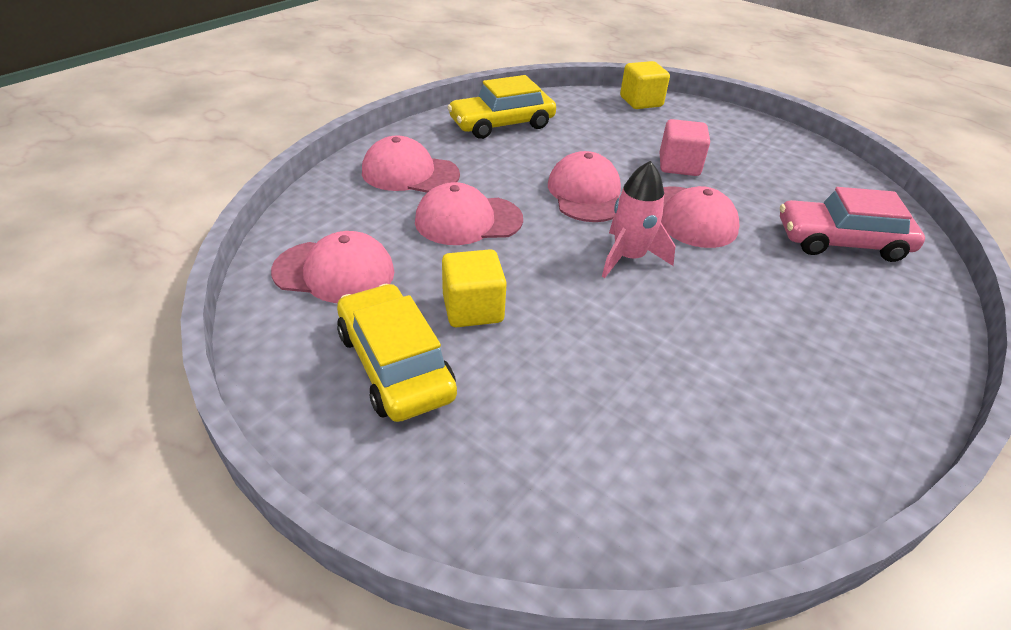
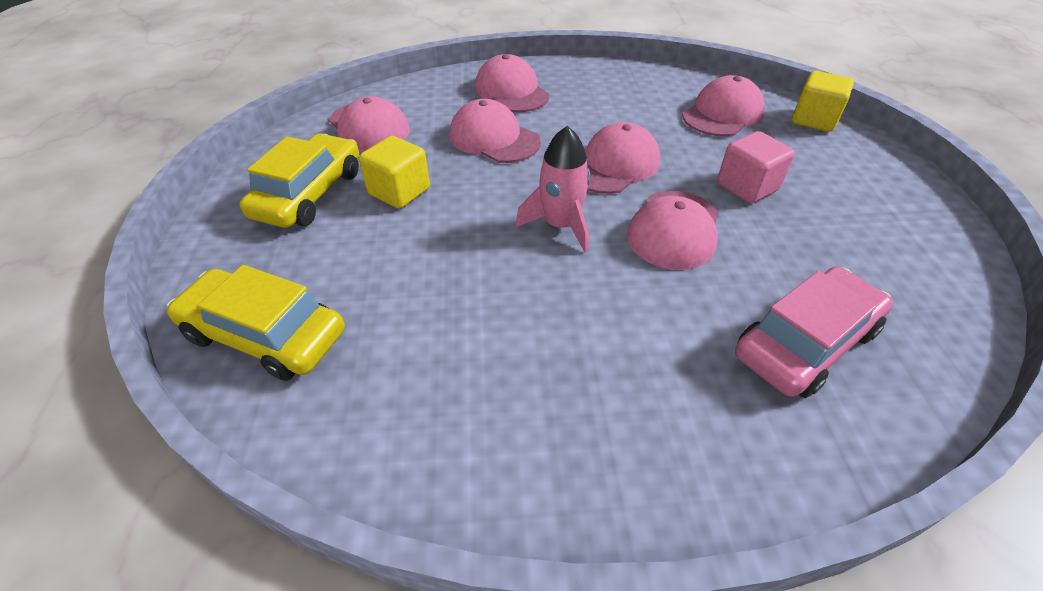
camera: 50 degrees right, 5 degrees up
yellow car [448,75,556,139] -> yellow car moved to [167,265,345,381]
pink car [780,187,925,262] -> pink car turned 90 degrees clockwise [735,266,893,398]
none -> pink cap [682,75,765,137]

